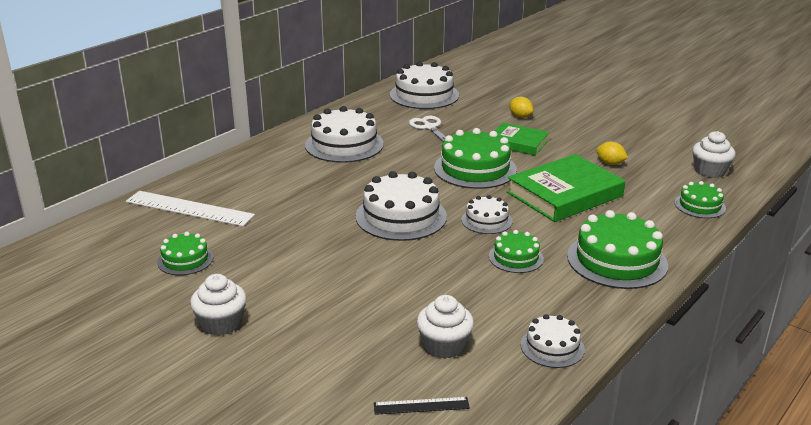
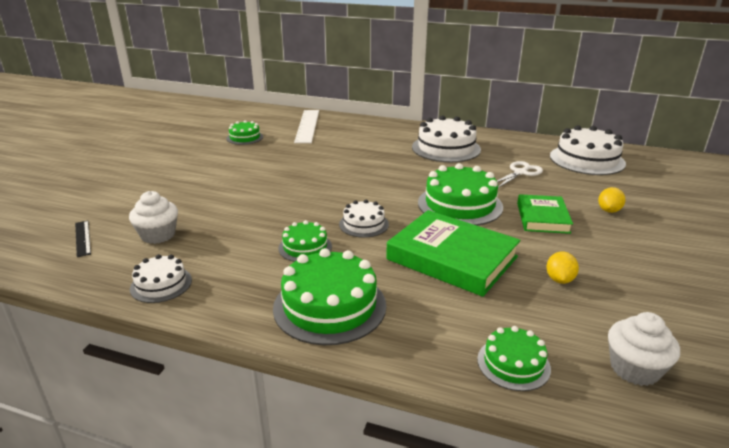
camera: 70 degrees right, 0 degrees up
white cupcake [190,274,246,336] -> none
white cake [356,171,447,241] -> none

